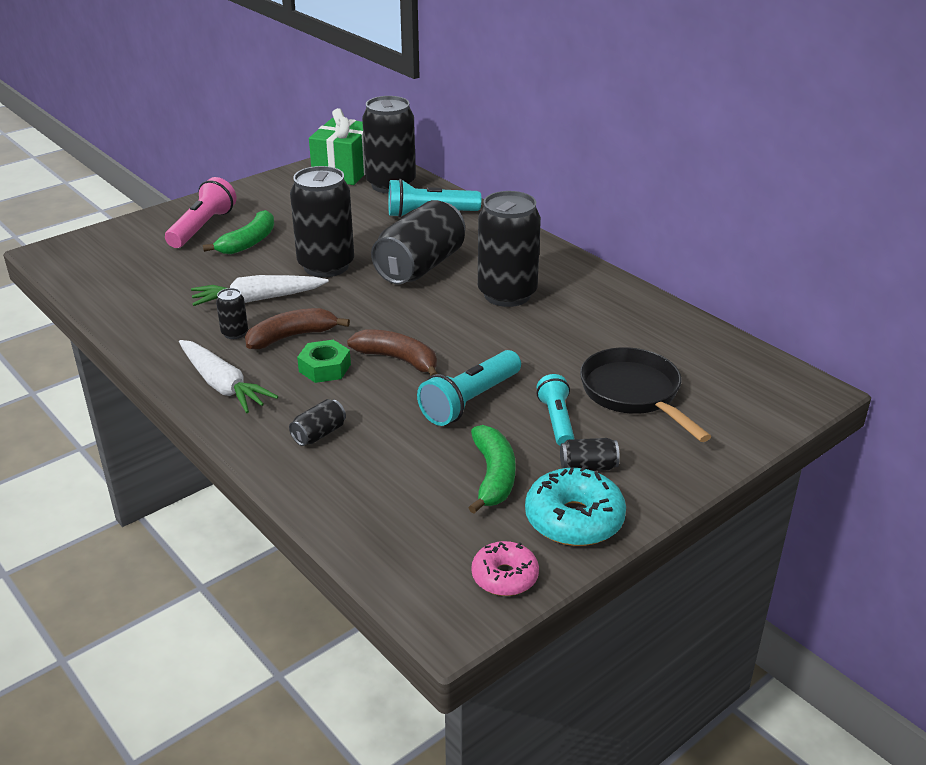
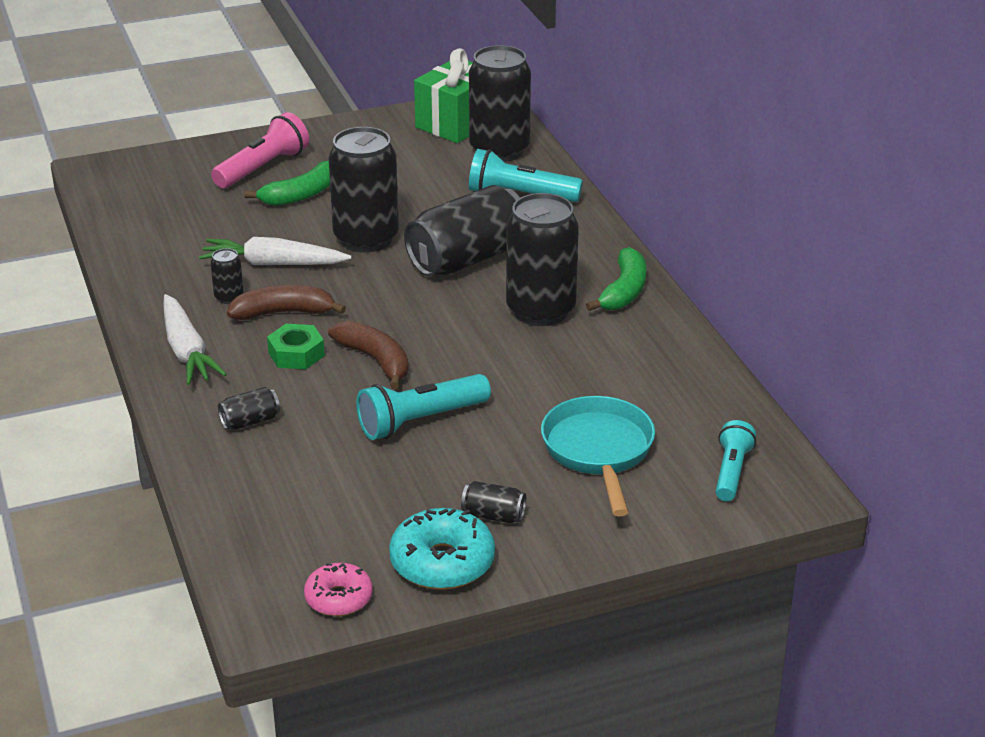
camera: 20 degrees right, 0 degrees up
green banana [468,425,516,513] -> green banana moved to [586,247,646,311]
turquoise flashlight [536,374,574,446] -> turquoise flashlight moved to [715,420,756,501]
black pan [580,347,711,442] -> turquoise pan [541,396,655,517]

